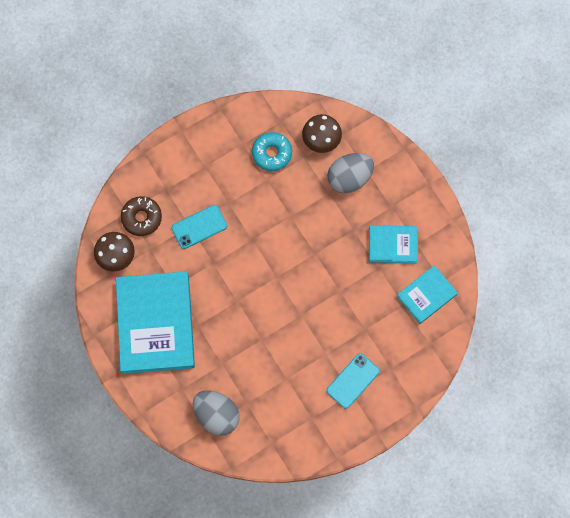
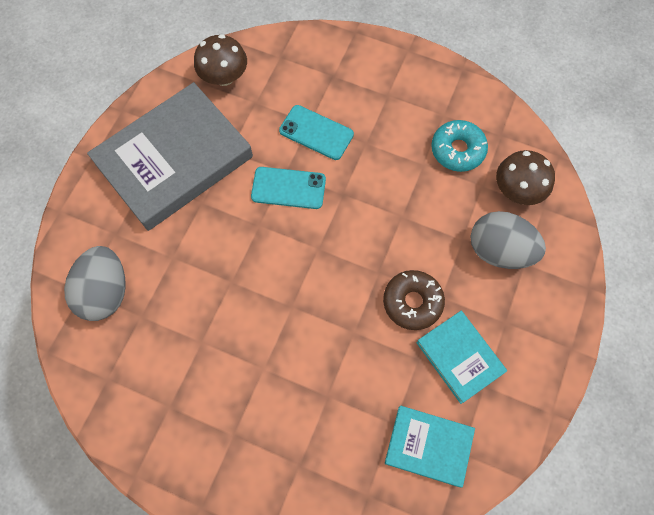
camera: 55 degrees right, 5 degrees down
turquoise book [116,271,195,374] -> grey book [87,82,253,231]
brown donut [121,196,162,236] -> brown donut moved to [383,270,445,330]
turquoise phone [327,353,380,409] -> turquoise phone moved to [251,167,326,209]

